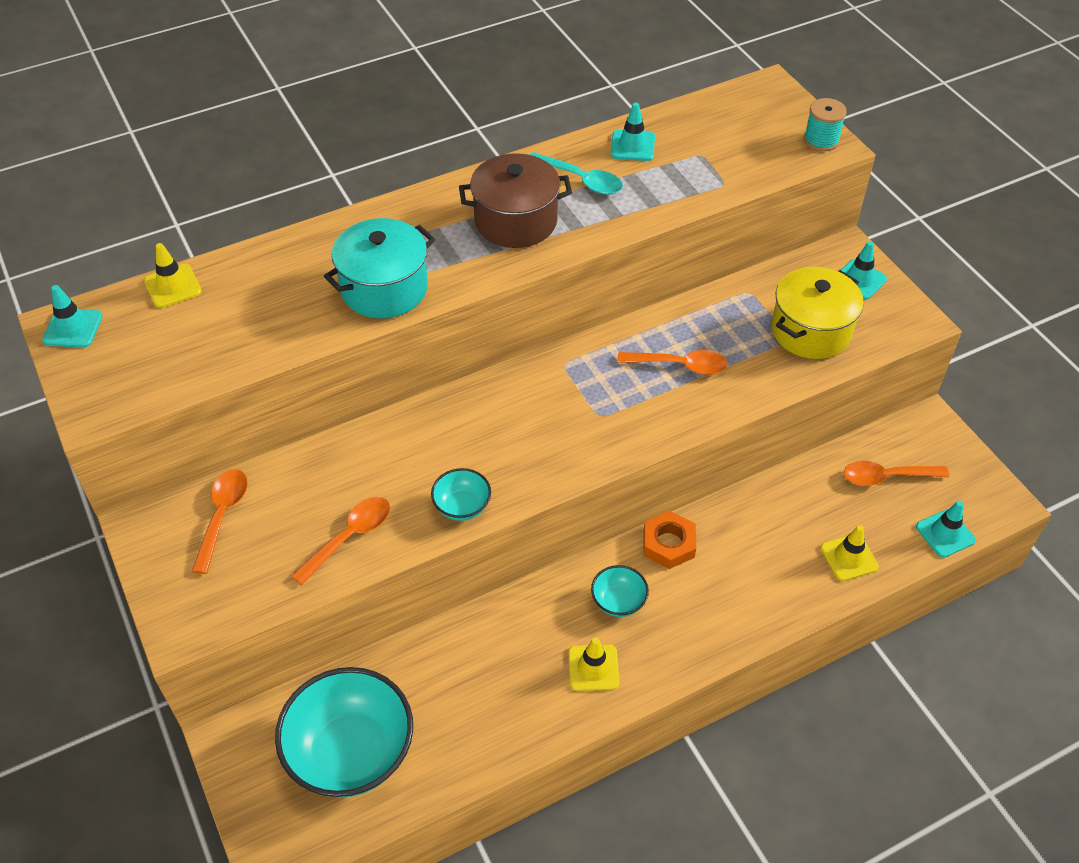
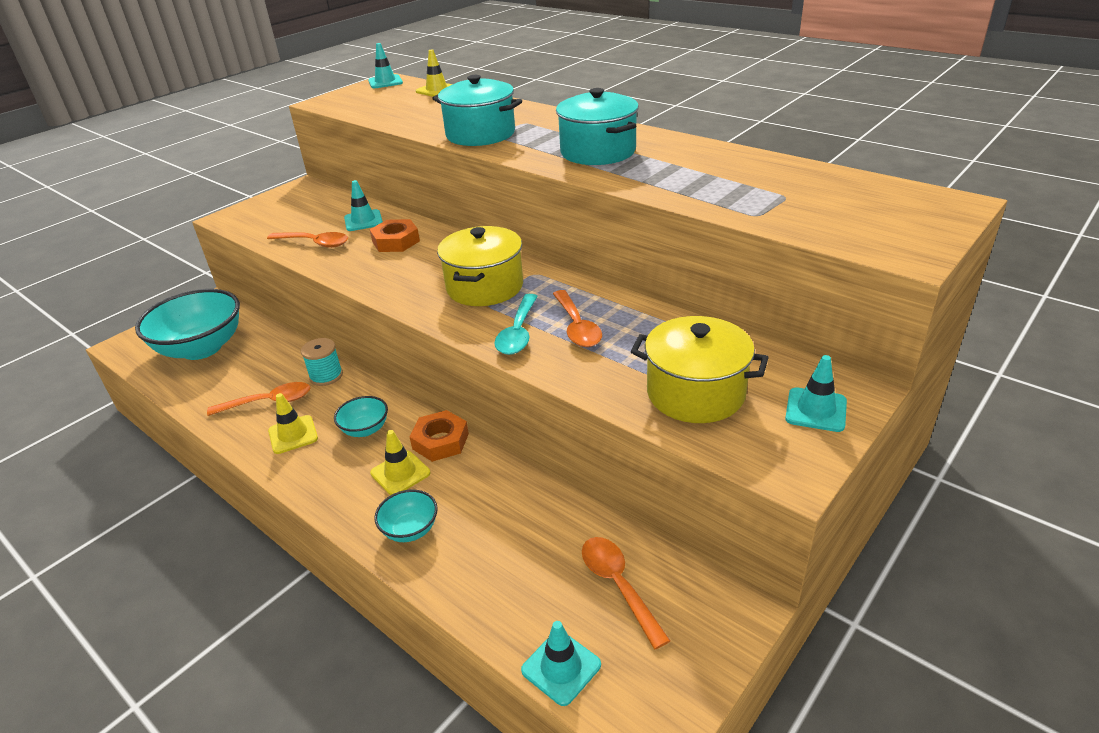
camera: 70 degrees right, 15 degrees down
orange spoon [192,469,248,574] -> orange spoon moved to [207,382,310,416]
turquoise bowl [431,468,491,521] -> turquoise bowl moved to [374,490,438,542]
brown pot [459,153,572,248] -> turquoise pot [556,88,639,165]
turquoise spoon [530,152,623,195] -> turquoise spoon moved to [494,294,538,355]
turquoise traffic cone [610,102,655,161] -> turquoise traffic cone moved to [344,180,383,231]
turquoise spool [804,98,847,151] -> turquoise spool moved to [301,338,343,386]
yellow traffic cone [820,525,879,581] -> yellow traffic cone moved to [370,430,430,495]
none -> orange nut [370,219,420,252]
none -> yellow pot [437,226,523,306]

